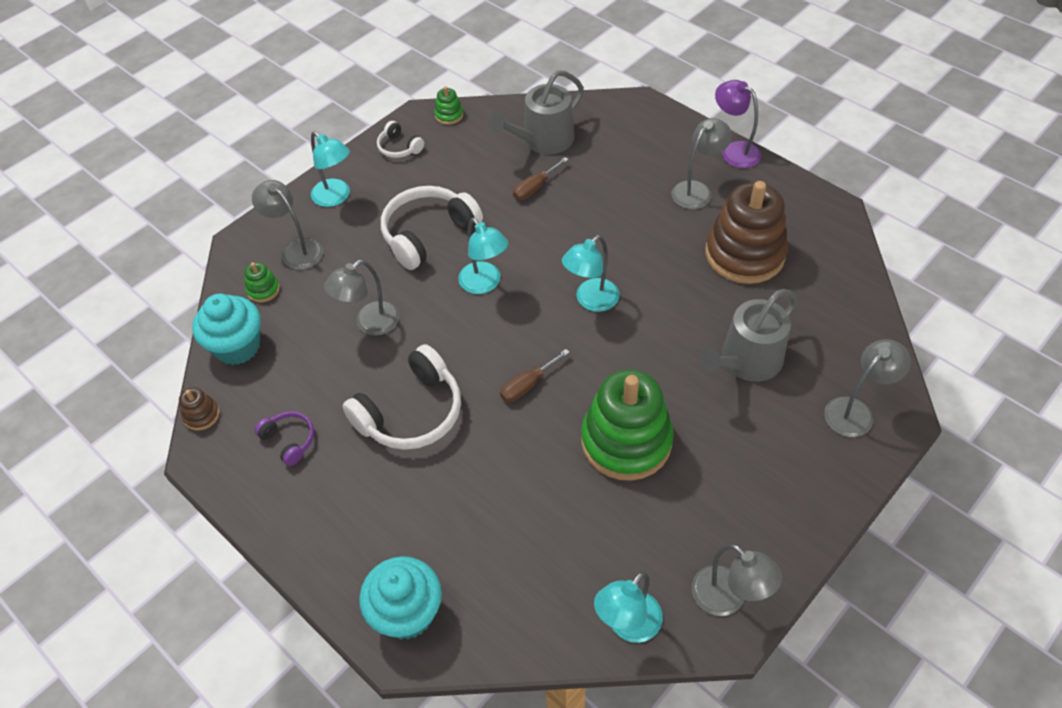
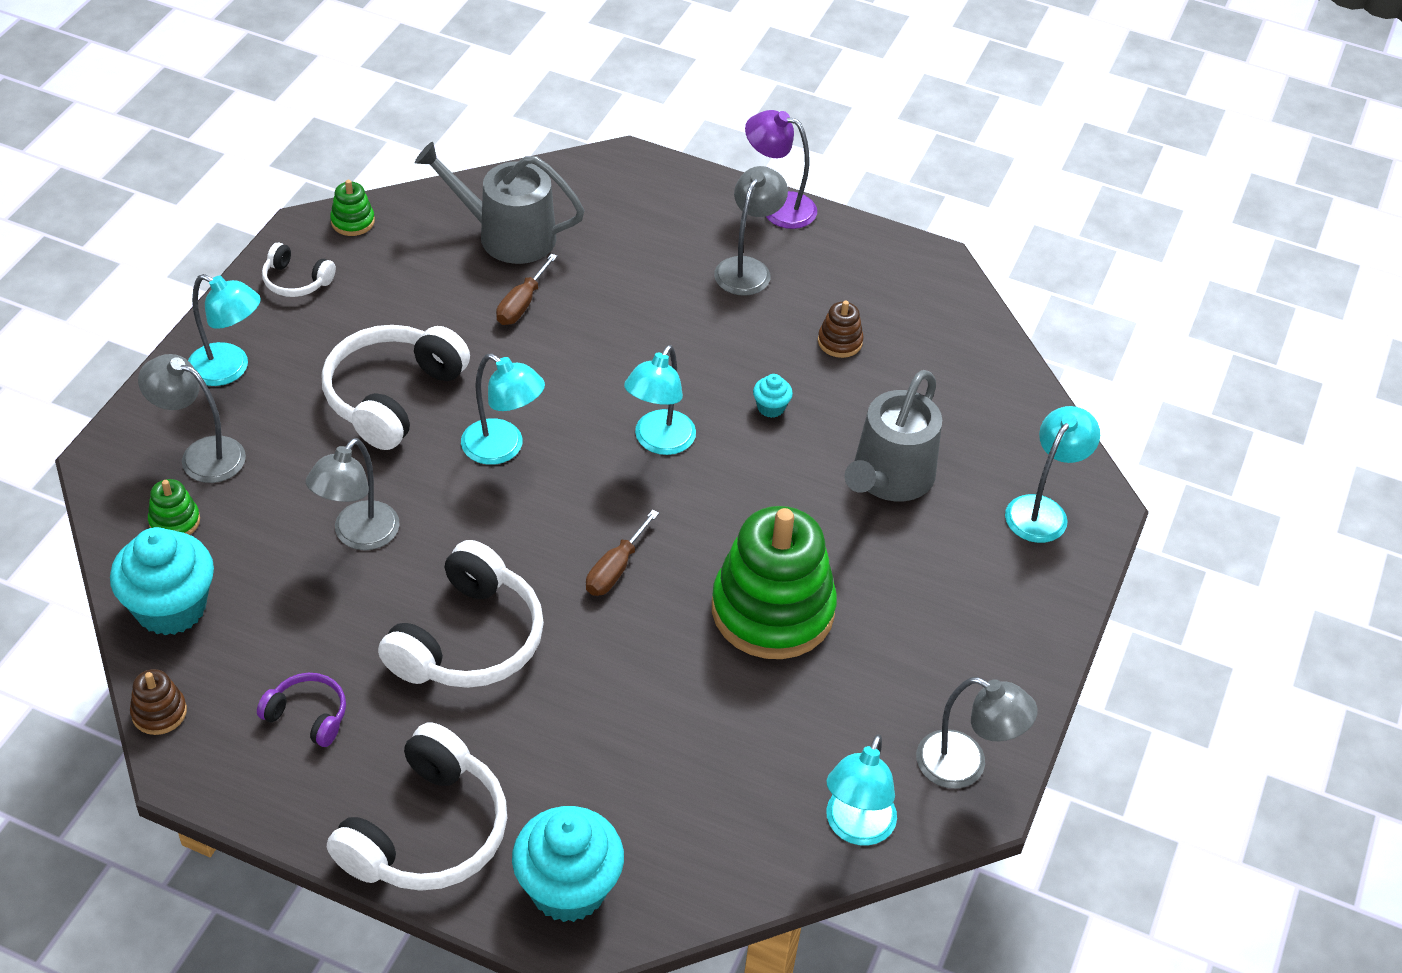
camera: 25 degrees left, 5 degrees down
grey watering can [489,70,584,154] -> grey watering can turned 75 degrees clockwise [415,142,585,264]
brown stacking toy [705,181,788,284] -> brown stacking toy [818,301,864,358], size x0.41
grey lamp [824,339,911,437] -> turquoise lamp [1005,406,1100,543]
none -> white headphones [327,722,507,891]
none -> turquoise cupcake [753,374,793,418]

